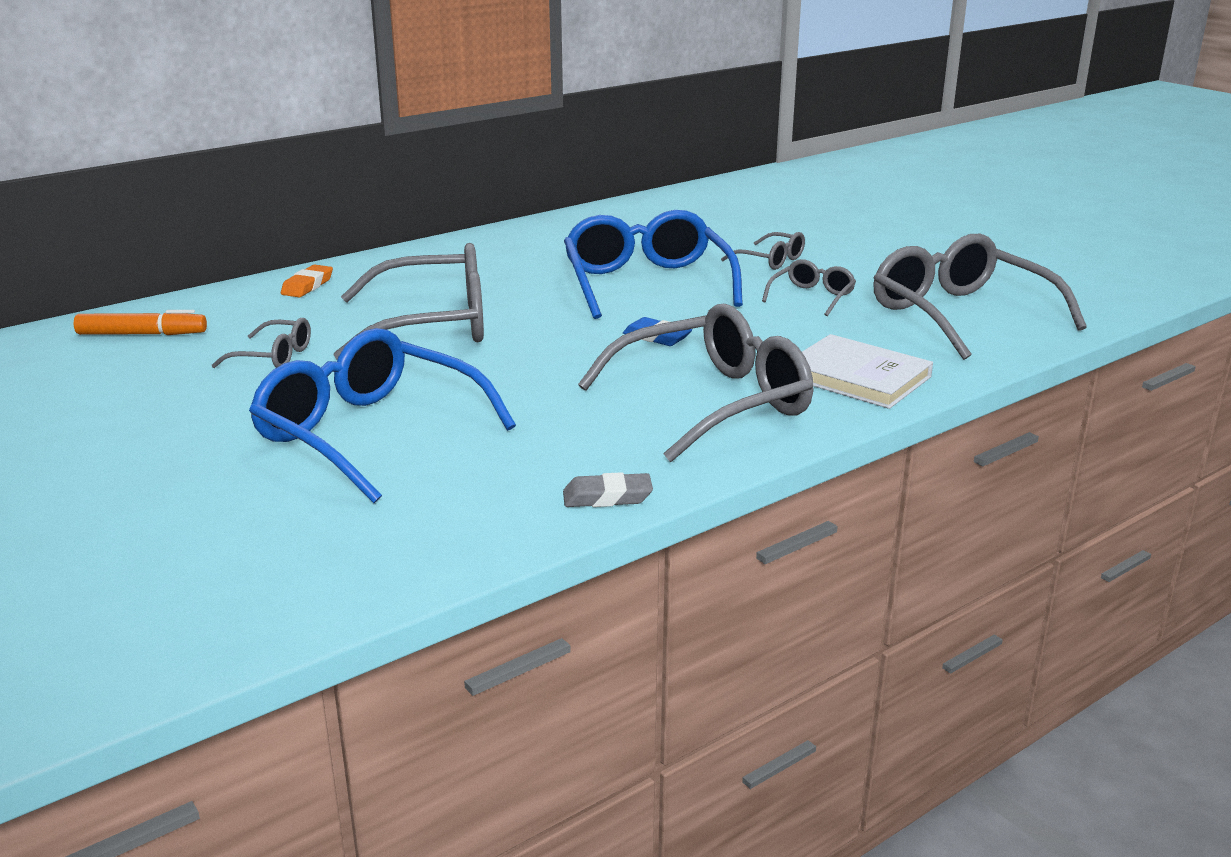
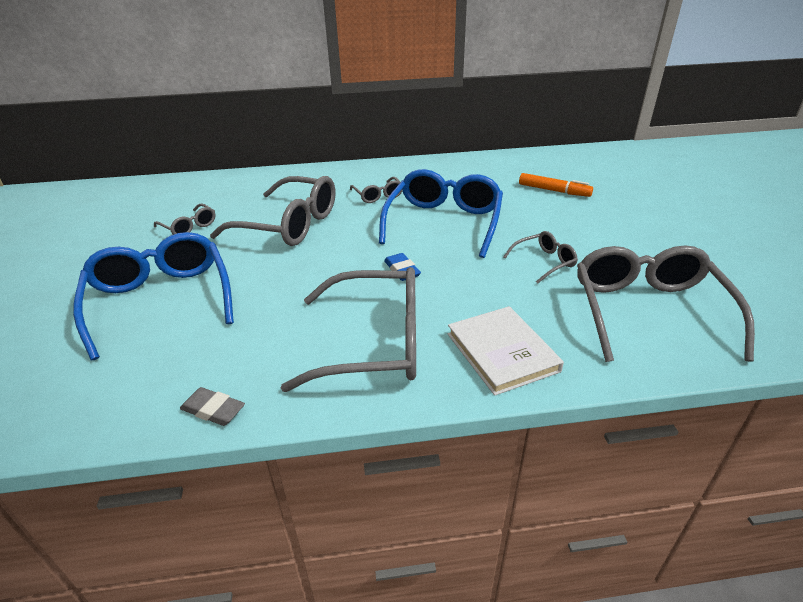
camera: 30 degrees right, 10 degrees up
orange marker [74,310,207,335] -> orange marker moved to [519,173,593,197]
orange eraser [281,264,333,298] -> none
grey glasses [721,232,805,270] -> grey glasses moved to [350,177,403,203]

